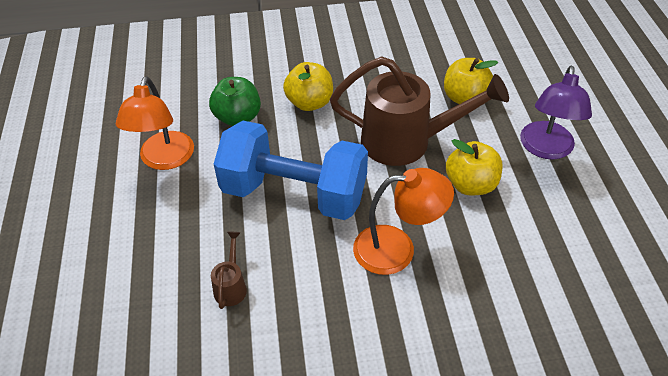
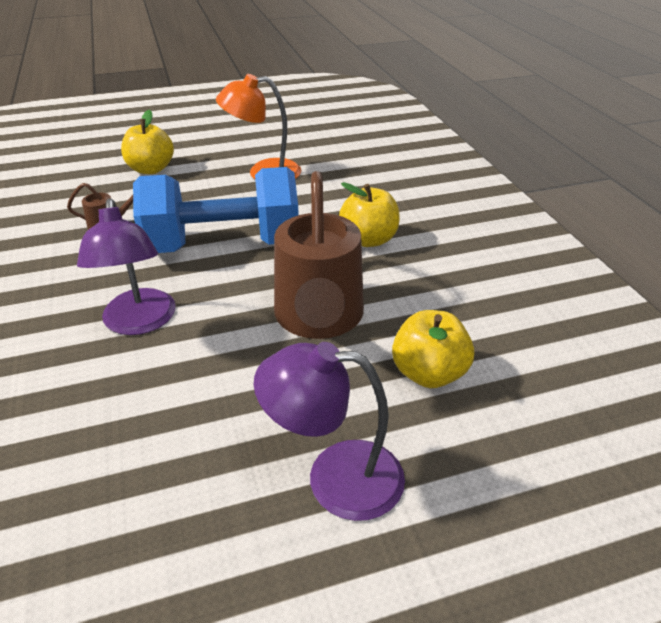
camera: 80 degrees right, 10 degrees down
green apple [209,77,261,126] -> none
blue dumbbell [214,121,368,220] -> blue dumbbell turned 75 degrees clockwise [133,167,299,253]
orange lamp [353,168,454,275] -> purple lamp [77,198,176,335]
yellow apple [446,139,503,195] -> yellow apple moved to [121,110,174,174]

